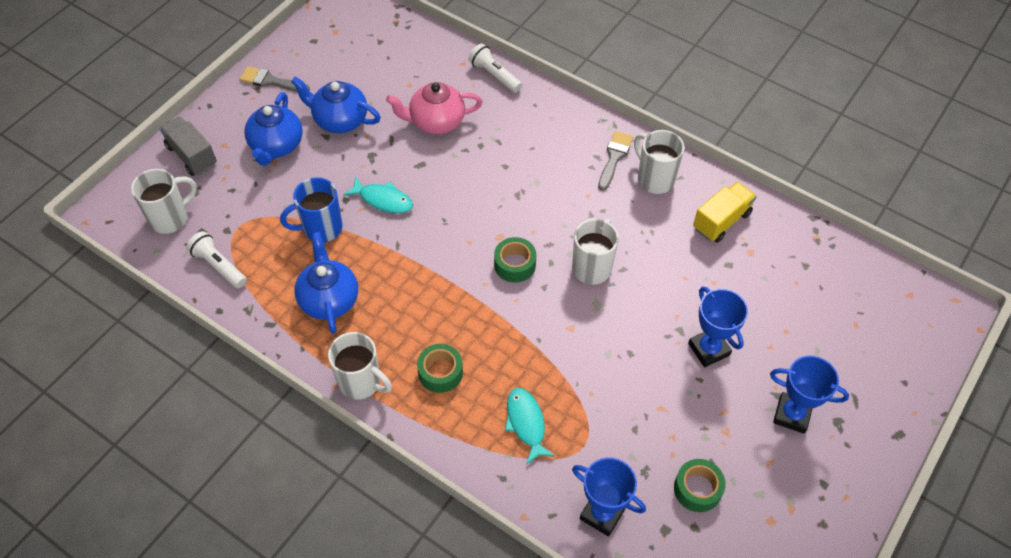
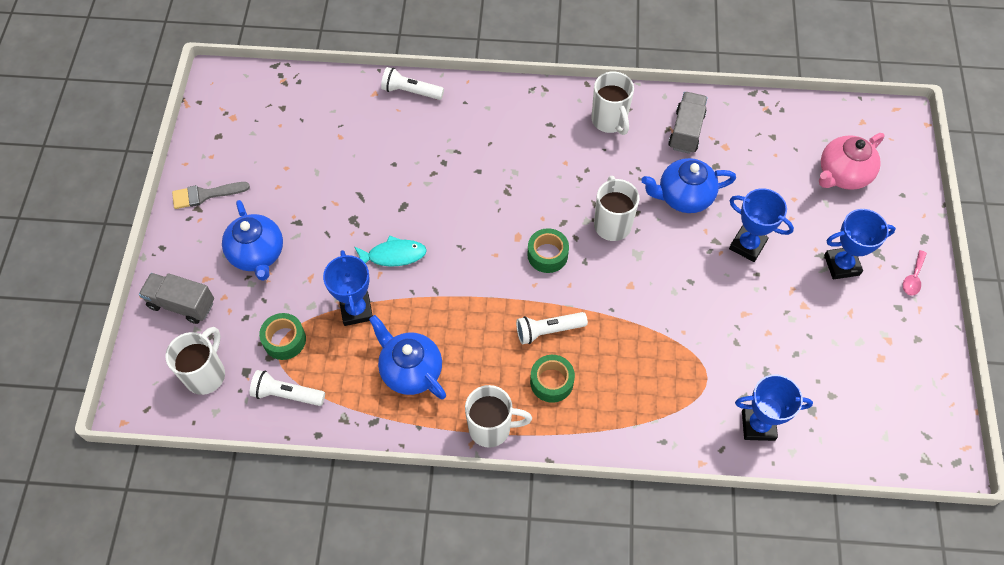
camera: 30 degrees left, 5 degrees up
blue mug [280,177,342,243] -> blue trophy [323,250,373,326]
blue teapot [291,77,381,133] -> blue teapot moved to [641,158,736,213]
pink teapot [386,82,483,134] -> pink teapot moved to [819,133,884,190]
turquoise fish [505,388,555,465] -> none
grey brush [598,131,633,191] -> none
white mug [634,130,684,194] -> white mug turned 135 degrees counterclockwise [591,71,634,135]
green tape [674,459,726,512] -> green tape moved to [259,313,306,360]
yellow truck [693,182,757,243] -> grey truck [668,92,707,154]
none -> white flashlight [516,312,588,344]
none -> pink spoon [903,250,927,296]

